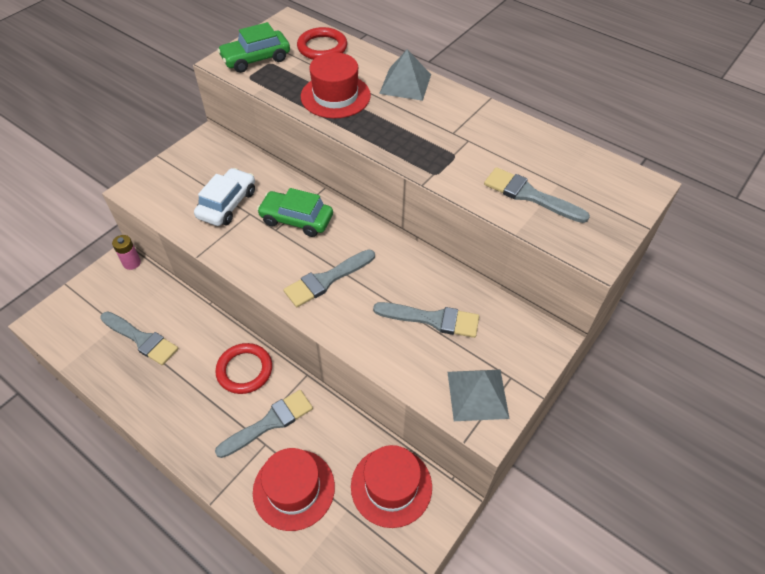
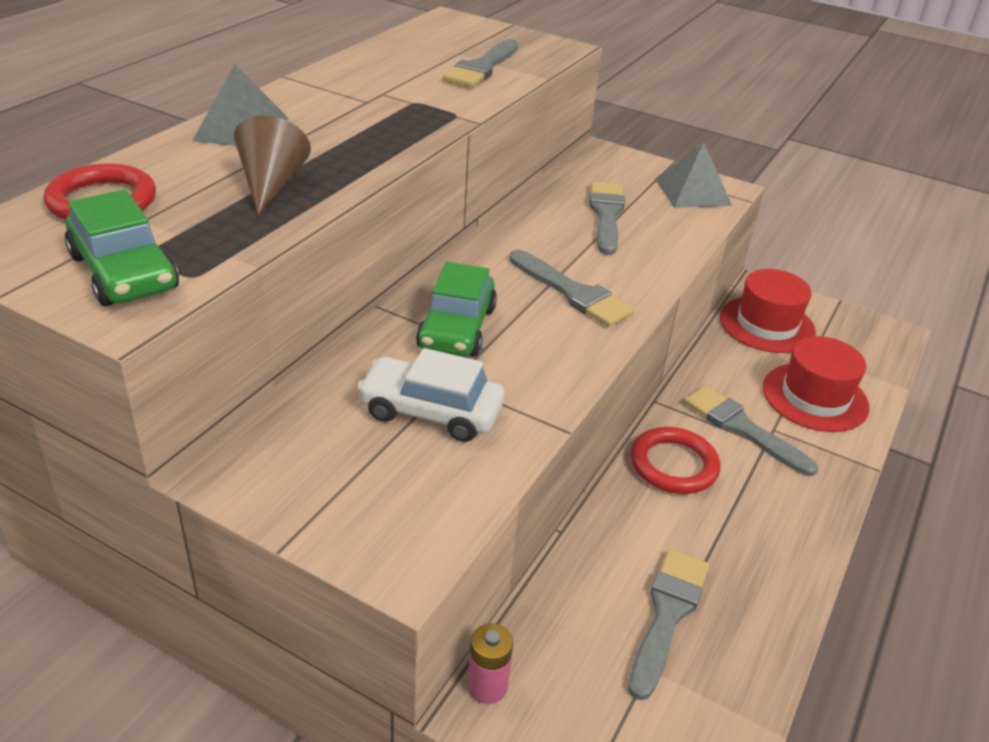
camera: 100 degrees left, 15 degrees down
red hat [301,52,371,118] -> brown cone [234,116,311,215]

